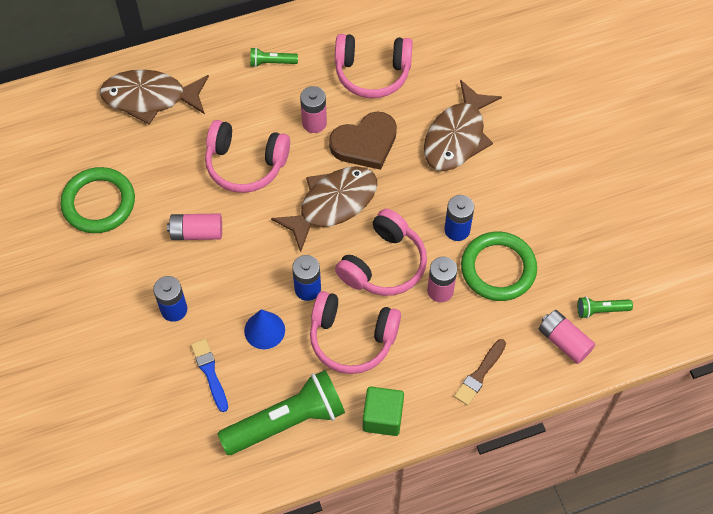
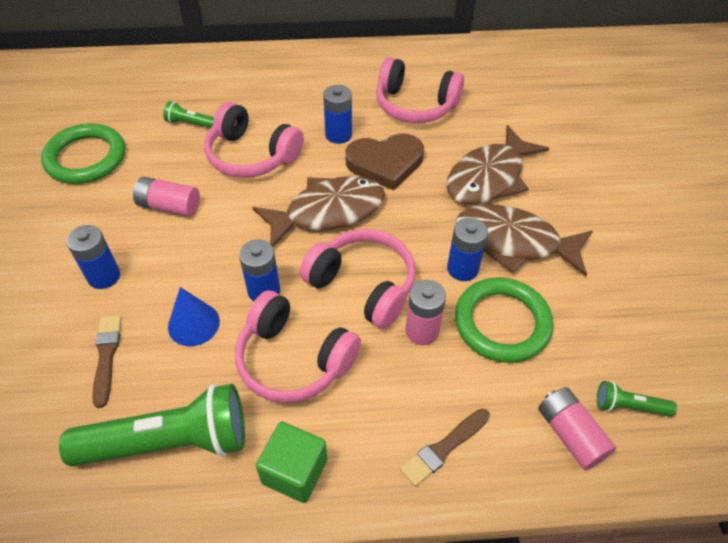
camera: 15 degrees right, 10 degrees down
brown fish [100,70,209,125] -> brown fish moved to [456,205,593,276]
blue brush [191,339,228,412] -> brown brush [92,315,121,408]
green flashlight [250,47,298,67] -> green flashlight moved to [163,101,214,128]
pink battery [300,86,327,133] -> blue battery [323,85,352,144]
pink headphones [335,209,427,296] -> pink headphones turned 105 degrees counterclockwise [300,229,416,329]

